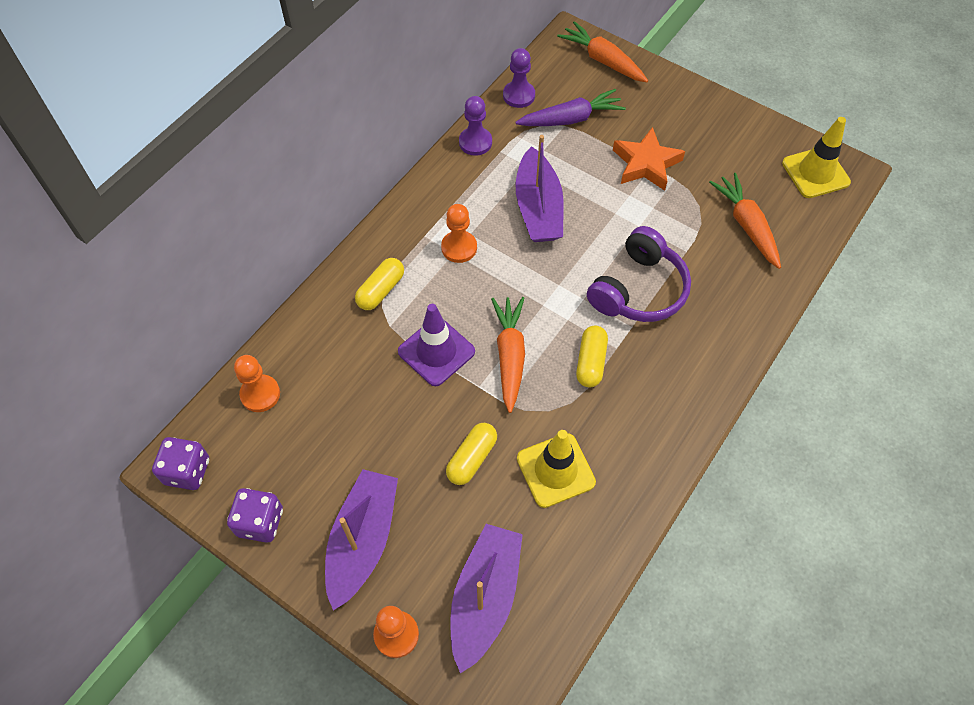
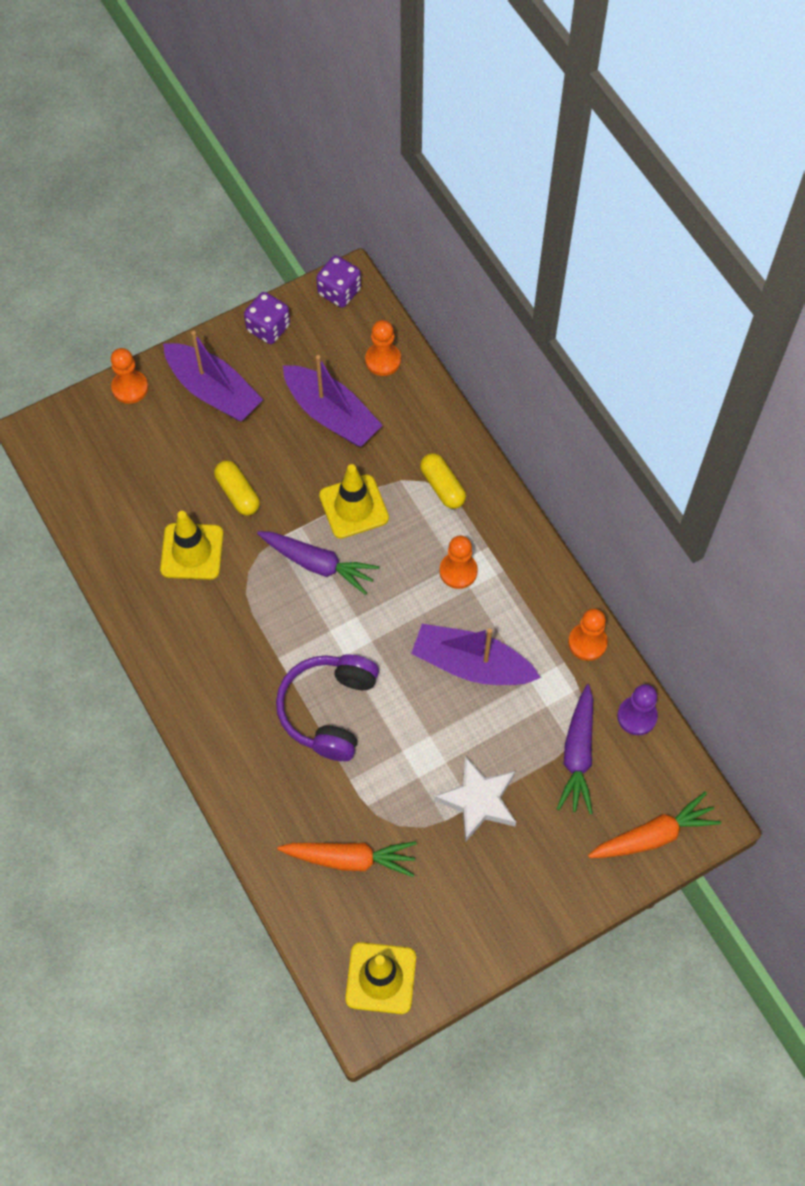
camera: 115 degrees right, 5 degrees up
purple traffic cone [398,304,475,386] -> yellow traffic cone [319,464,389,539]
purple boat [450,524,523,673] -> purple boat moved to [283,355,383,447]
purple pawn [459,96,492,156] -> orange pawn [568,609,608,661]
orange carrot [491,297,525,413] -> purple carrot [257,531,379,595]
yellow capsule [576,326,608,387] -> none
purple headphones [587,226,691,322] -> purple headphones turned 45 degrees clockwise [276,654,379,761]
orange star [613,127,685,191] -> white star [434,756,516,842]

